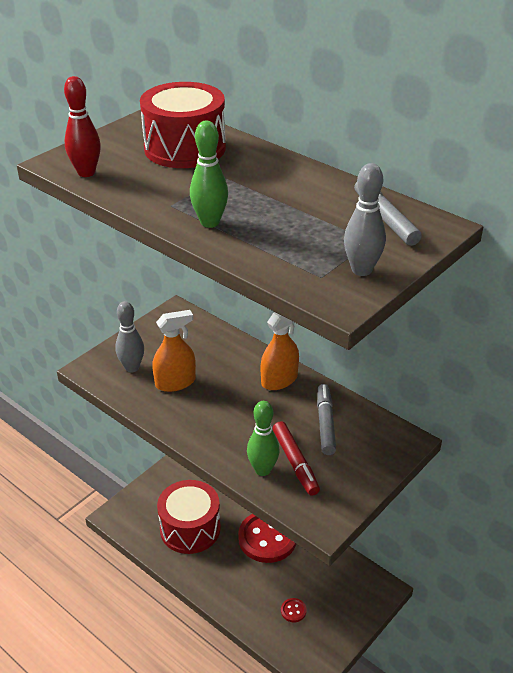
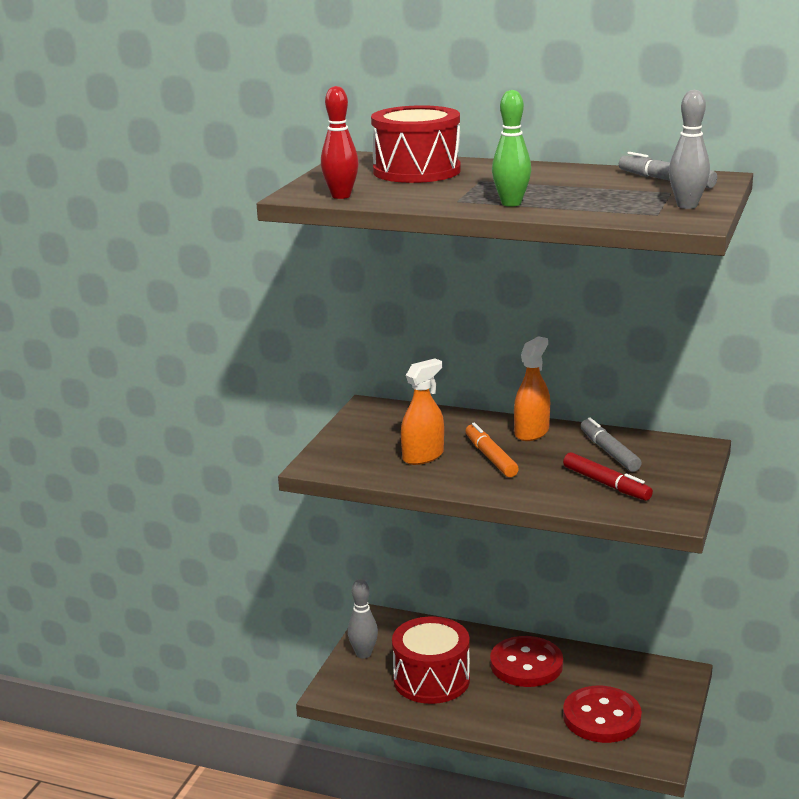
camera: 20 degrees left, 15 degrees down
grey bowling pin [115,301,144,372] -> grey bowling pin moved to [348,579,378,659]
green bowling pin [247,401,280,476] -> none
red button [281,598,307,623] -> red button [563,686,642,743], size x2.46
none -> orange marker [466,423,519,477]

